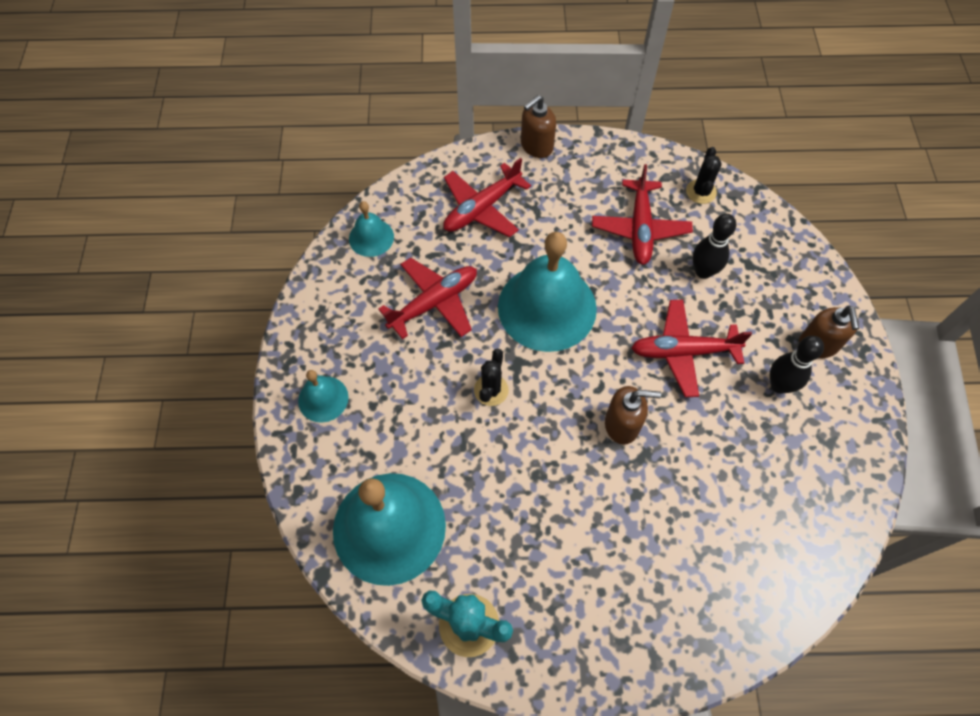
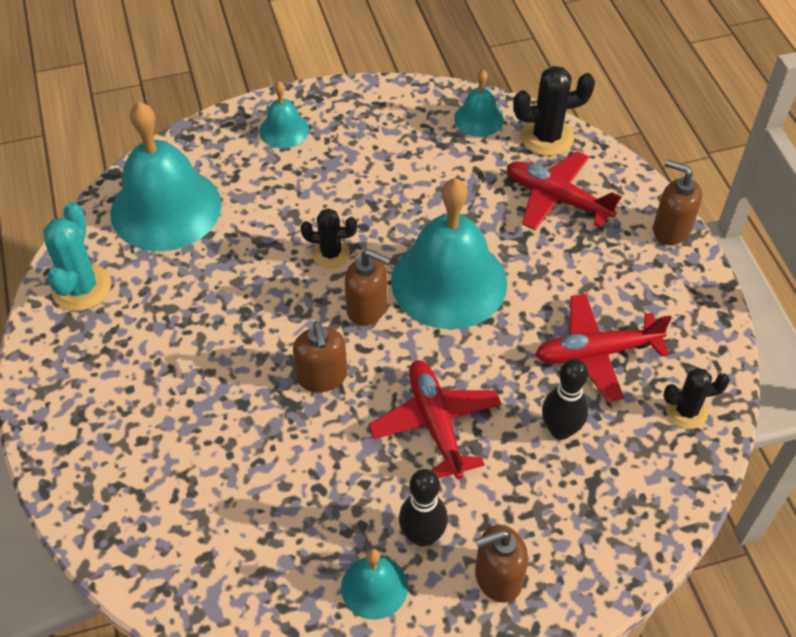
camera: 75 degrees right, 10 degrees down
red plane [378,258,477,339] -> none
none -> turquoise bell [341,549,408,620]
none -> brown soap dispenser [345,249,391,326]
none -> black cactus [513,66,595,156]

